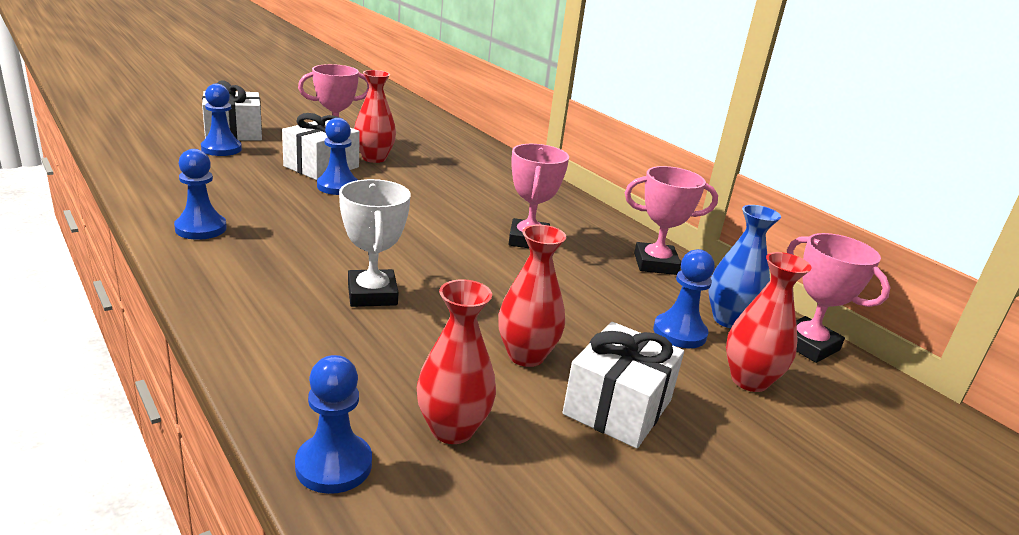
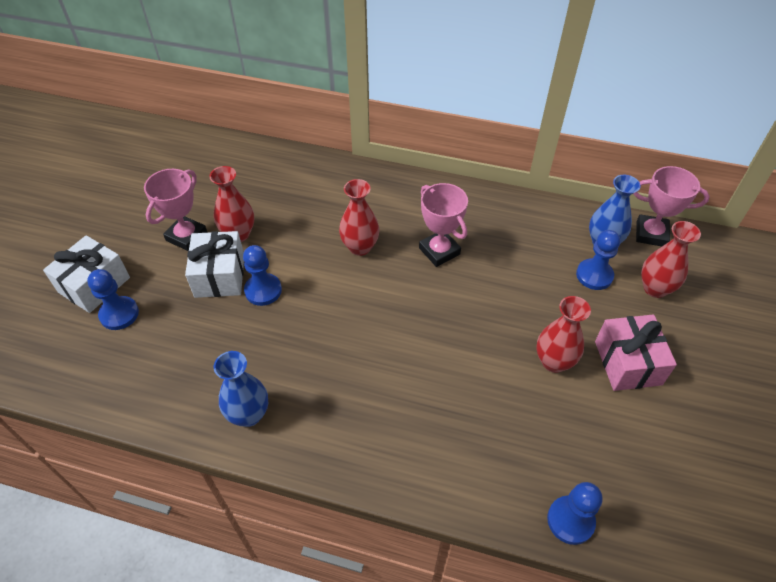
camera: 35 degrees left, 25 degrees up
blue pawn [174,149,227,240] -> blue vase [214,351,268,427]
white trophy [339,179,411,307] -> none
red vase [417,279,496,444] -> red vase moved to [339,179,379,256]
white gift [562,322,684,449] -> pink gift [595,314,677,391]
pink trophy [625,166,718,275] -> none

